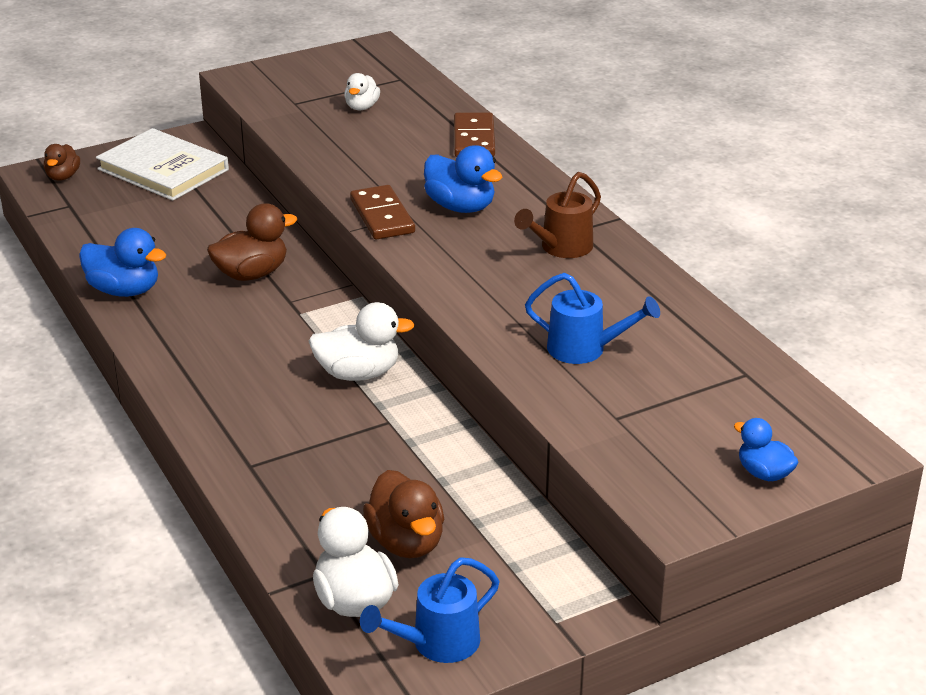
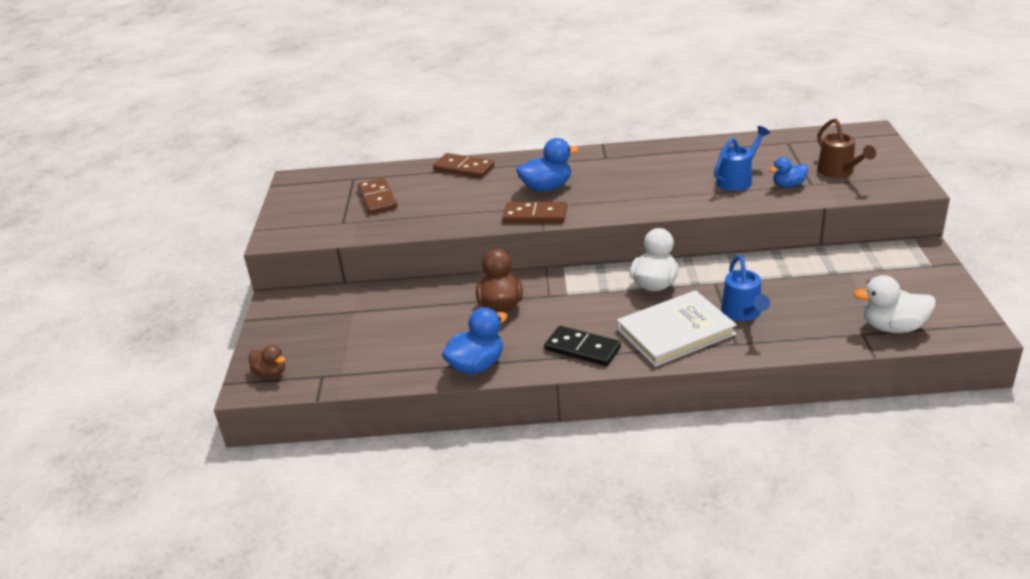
camera: 60 degrees left, 0 degrees up
white book [96,128,229,201] -> white book moved to [617,290,737,367]
white duck [344,73,380,110] -> brown domino [357,178,397,214]
blue watering can [360,557,499,663] -> blue watering can moved to [721,255,770,321]
brown duck [363,470,444,558] -> none
brown watering can [514,172,601,258] -> brown watering can moved to [817,118,876,178]
blue duck [734,418,799,481] -> blue duck moved to [769,157,808,188]
none -> black domino [544,326,621,366]

